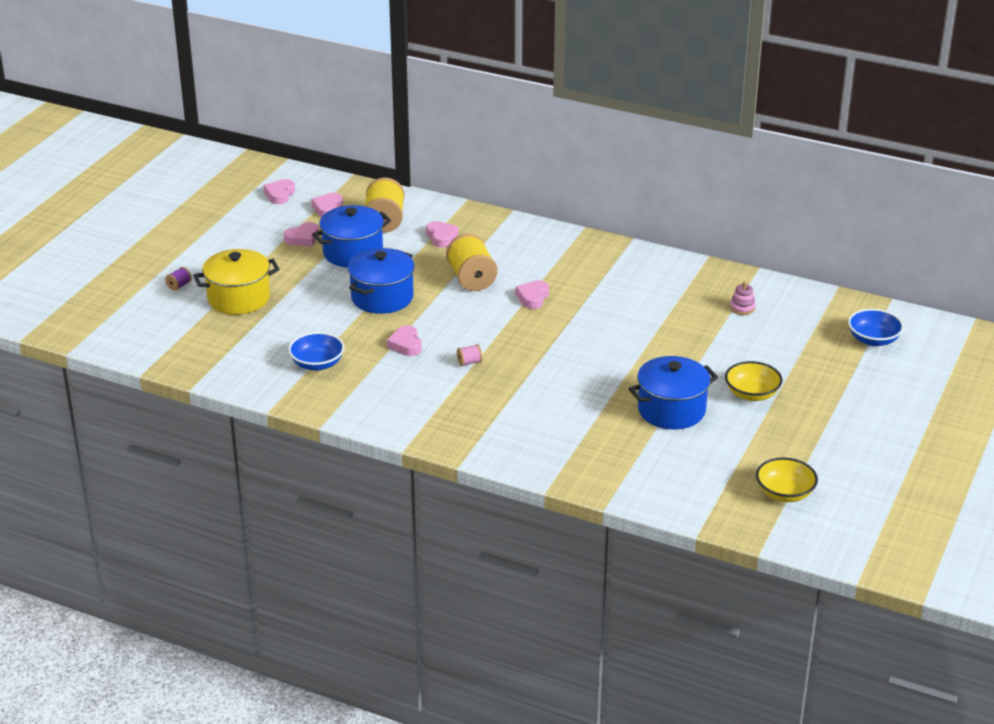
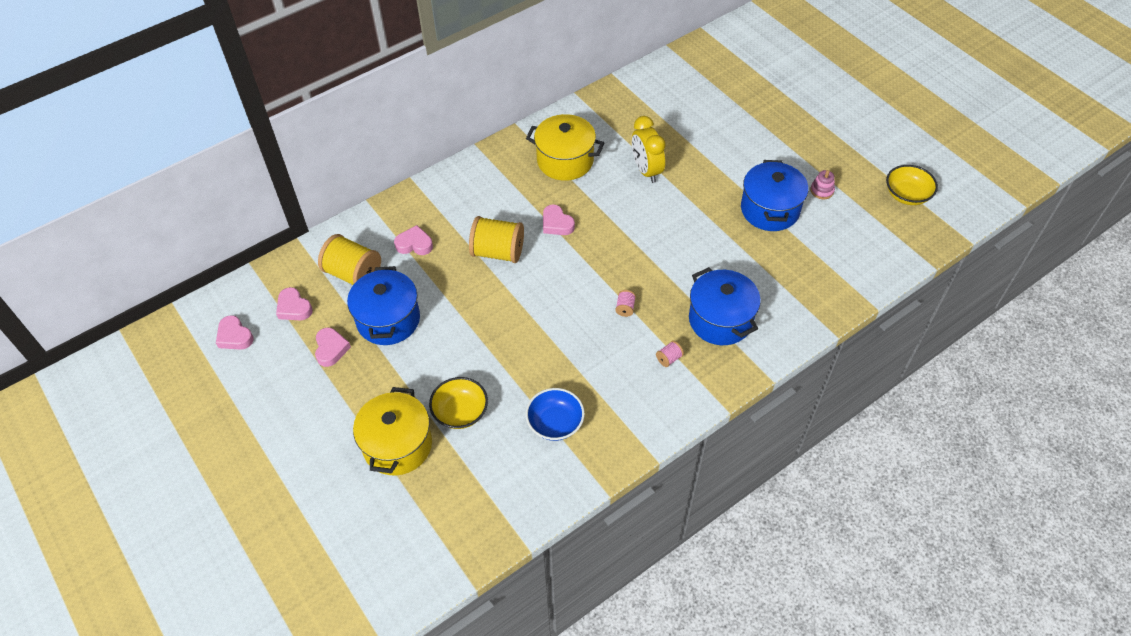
camera: 60 degrees left, 20 degrees up
purple spool [165,267,192,291] -> none
blue pot [348,248,415,314] -> blue pot moved to [689,267,761,345]
pink heart [387,325,422,356] -> none
yellow bowl [725,361,783,401] -> yellow bowl moved to [429,377,488,429]
pink stacking toy [730,282,756,315] -> pink stacking toy moved to [810,170,835,199]
blue bowl [848,309,904,346] -> none
none -> yellow pot [526,114,604,181]
none -> yellow clock [632,116,666,183]
none -> pink spool [656,341,684,367]

